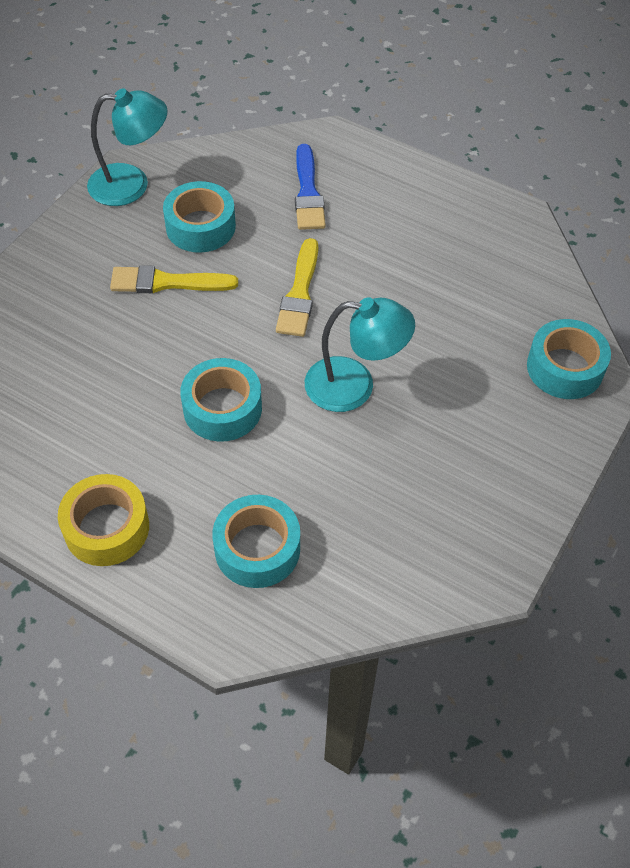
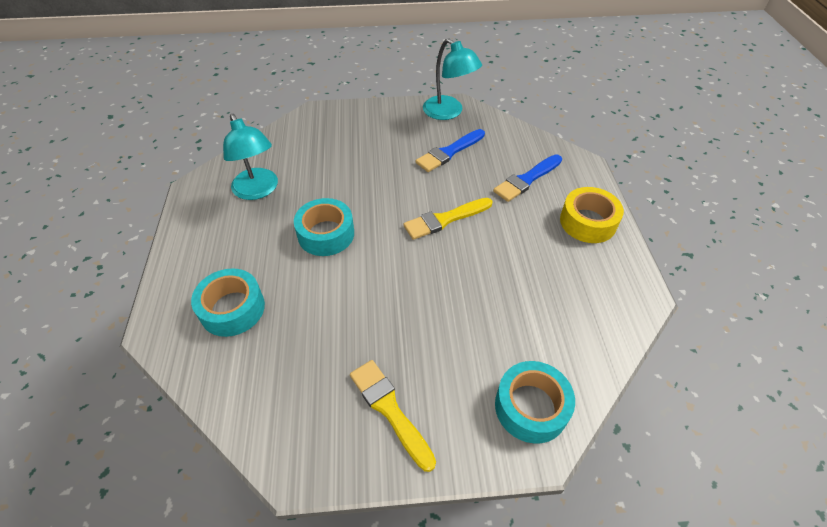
camera: 55 degrees right, 5 degrees down
yellow tape [58,474,149,566] -> yellow tape moved to [560,187,624,243]
yellow brush [110,265,238,293] -> yellow brush moved to [350,360,436,472]
turquoise tape [163,181,236,253] -> blue brush [415,129,485,172]
turquoise lamp [305,297,415,412] -> turquoise lamp moved to [223,114,278,200]

